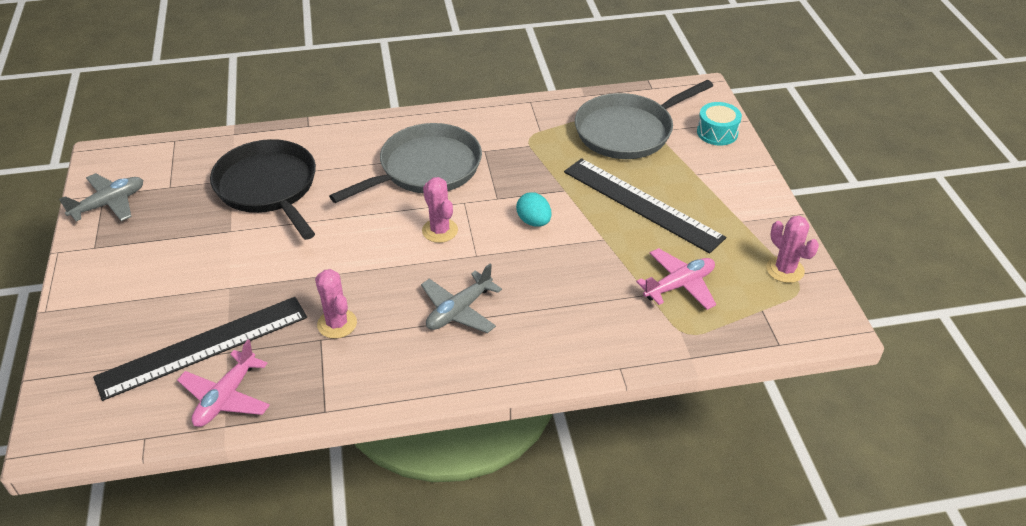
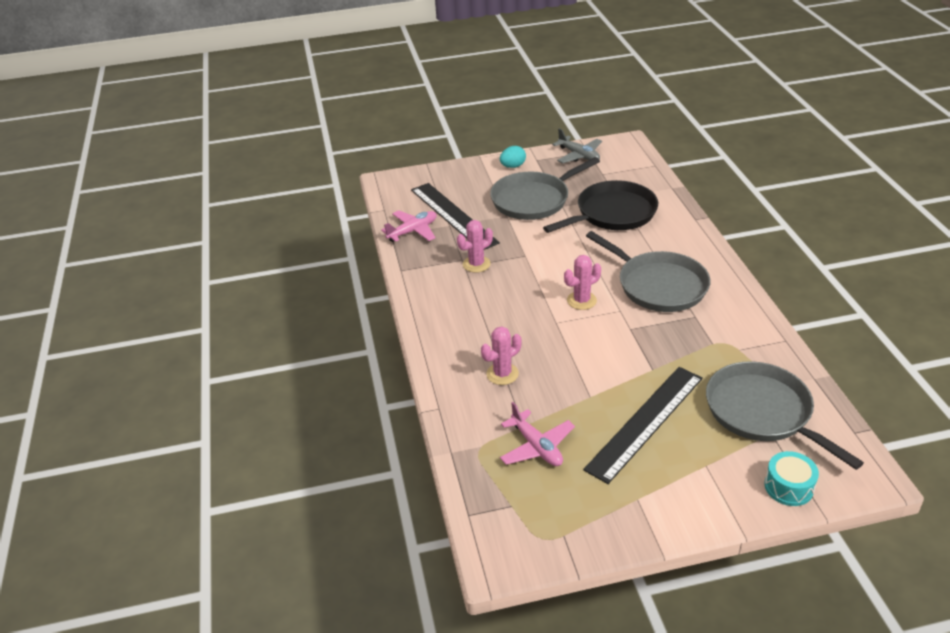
camera: 90 degrees right, 5 degrees down
pink plane [177,339,270,427] -> pink plane turned 120 degrees clockwise [381,210,437,242]
grey plane [421,264,502,333] -> none
turquoise egg [516,192,552,227] -> turquoise egg moved to [500,146,526,168]
pink cactus [766,216,819,283] -> pink cactus moved to [481,326,521,385]
none -> grey pan [490,157,600,220]

